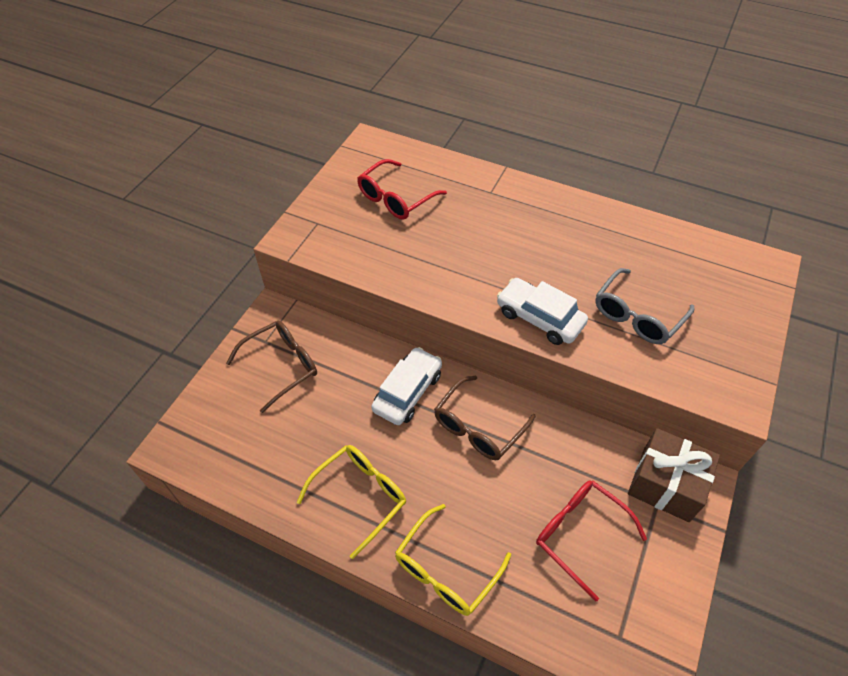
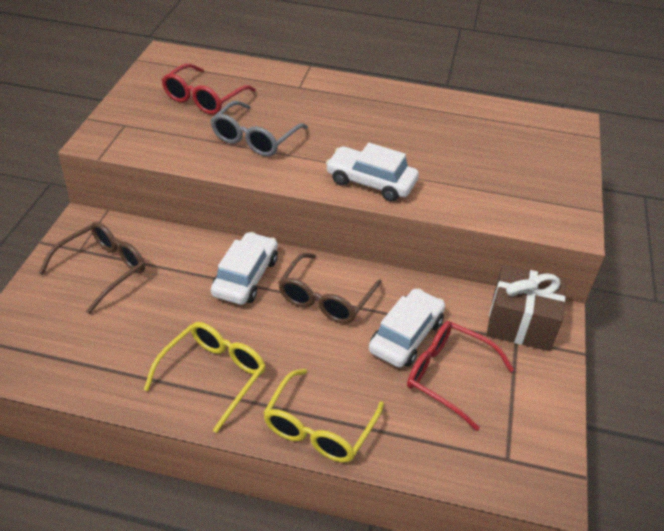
camera: 15 degrees left, 10 degrees down
grey glasses [595,268,694,344] -> grey glasses moved to [211,101,308,156]
none -> white car [369,288,445,368]

